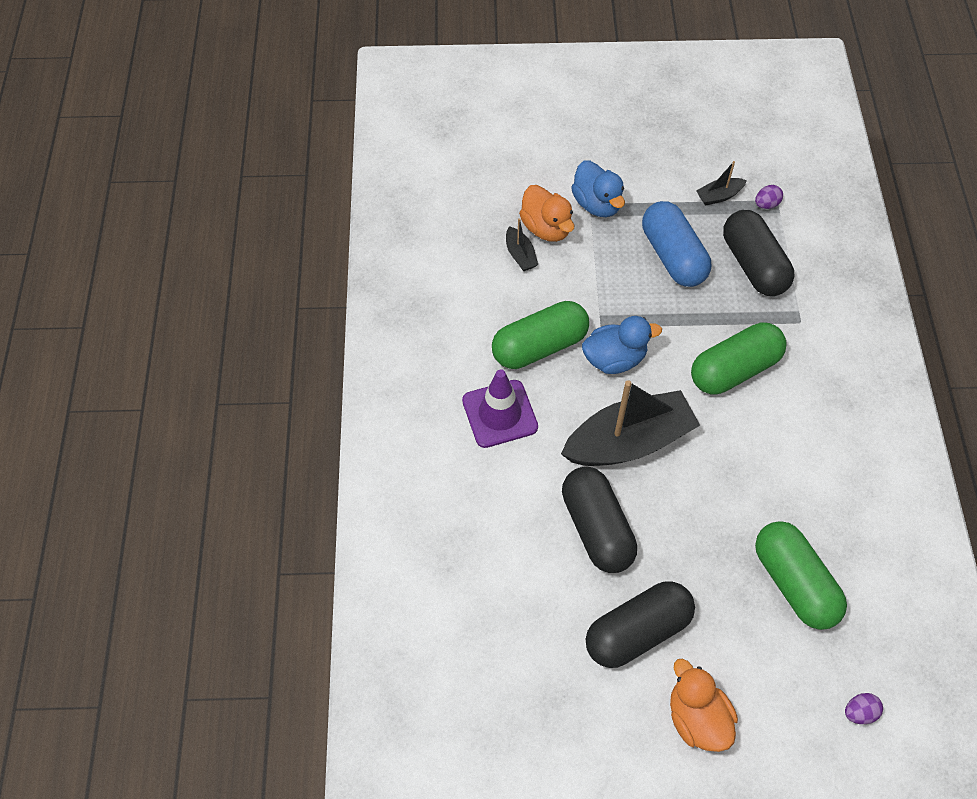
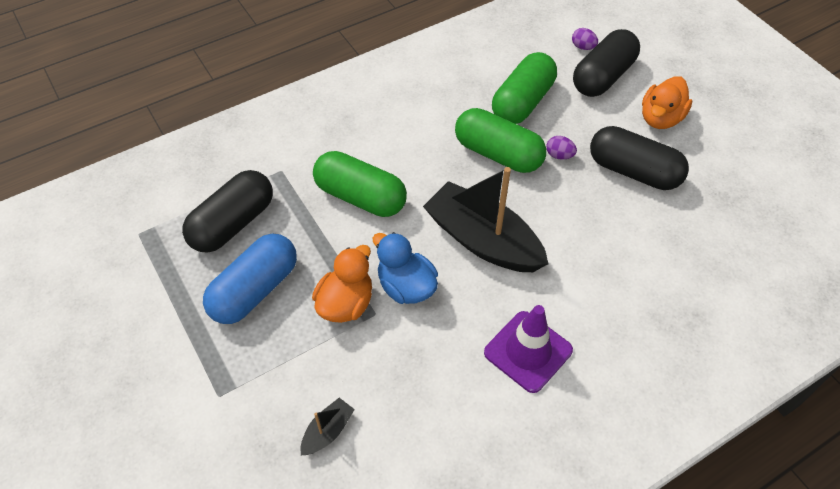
camera: 120 degrees left, 5 degrees down
green capsule [492,301,589,369] -> green capsule moved to [455,108,546,173]
orange duck [519,185,574,242] -> orange duck moved to [312,245,372,323]
black capsule [562,467,637,573] -> black capsule moved to [573,29,640,97]
blue duck [571,160,625,217] -> none
black boat [696,161,747,206] -> none
purple egg [755,185,783,209] -> purple egg moved to [546,136,577,160]

